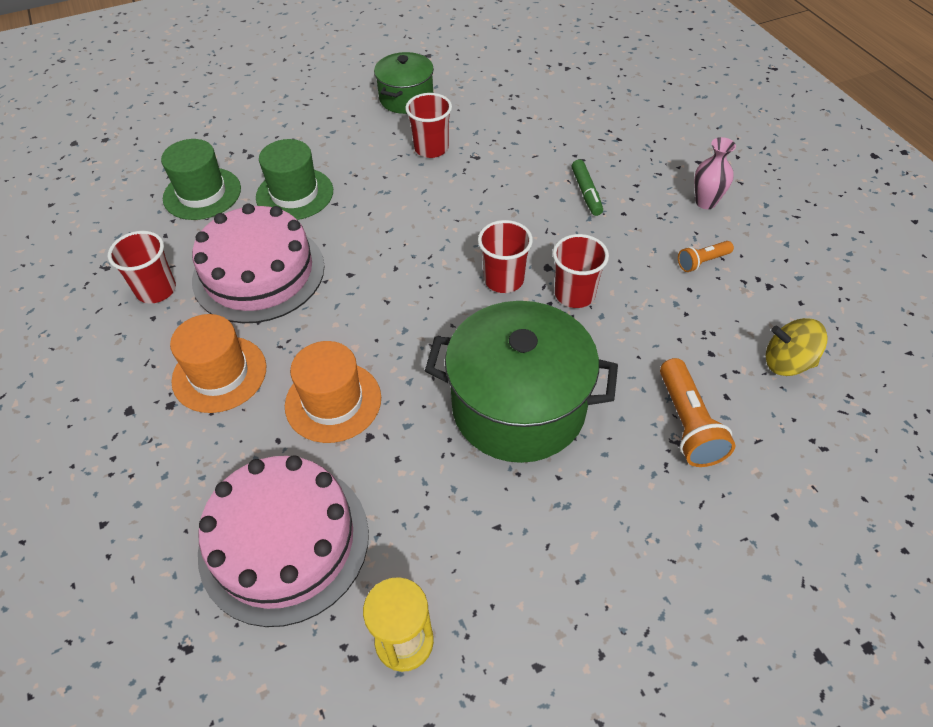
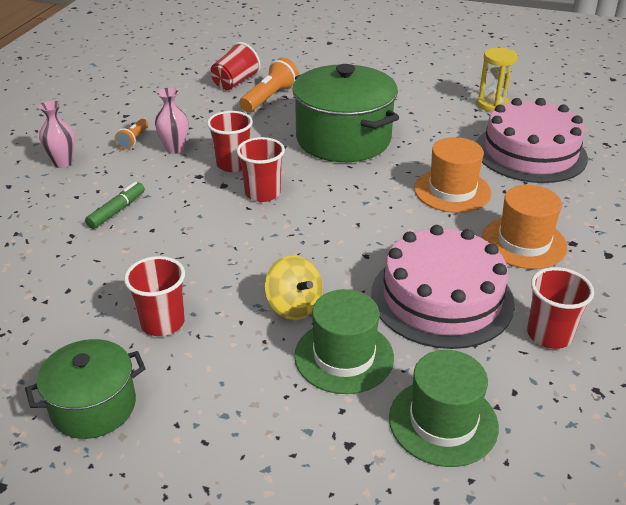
camera: 140 degrees left, 15 degrees down
orange flashlight [678,241,734,272] -> orange flashlight turned 90 degrees clockwise [115,119,148,150]
yellow spinning top [766,318,828,376] -> yellow spinning top moved to [265,255,323,320]
none -> pink vase [155,88,188,154]
none -> red cup [210,42,261,90]

